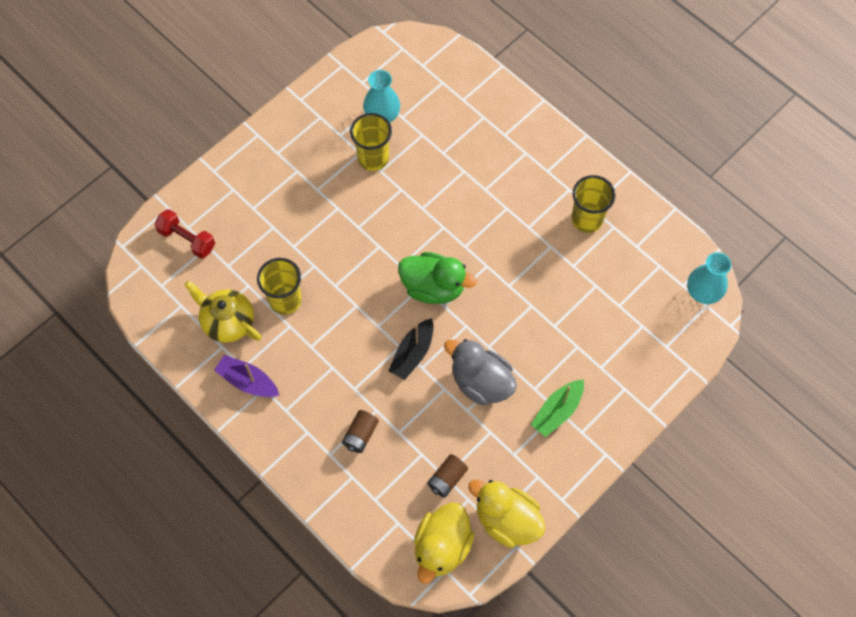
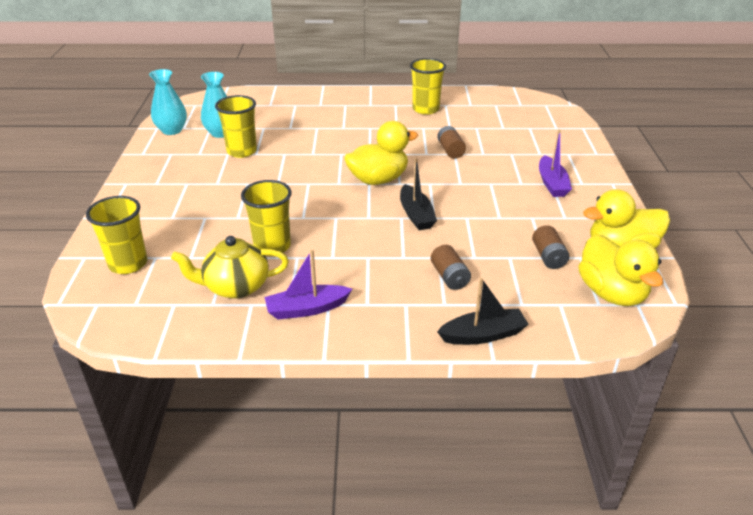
camera: 45 degrees left, 30 degrees down
red dumbbell [154,209,215,259] -> yellow cup [86,196,147,274]
green duck [398,252,477,304] -> yellow duck [344,121,418,185]
grey duck [444,339,517,405] -> none
green boat [531,380,584,437] -> purple boat [539,129,572,197]
turquoise vase [687,252,731,304] -> turquoise vase moved to [149,69,187,135]
none -> brown battery [437,126,466,159]
none -> black boat [437,278,529,345]

